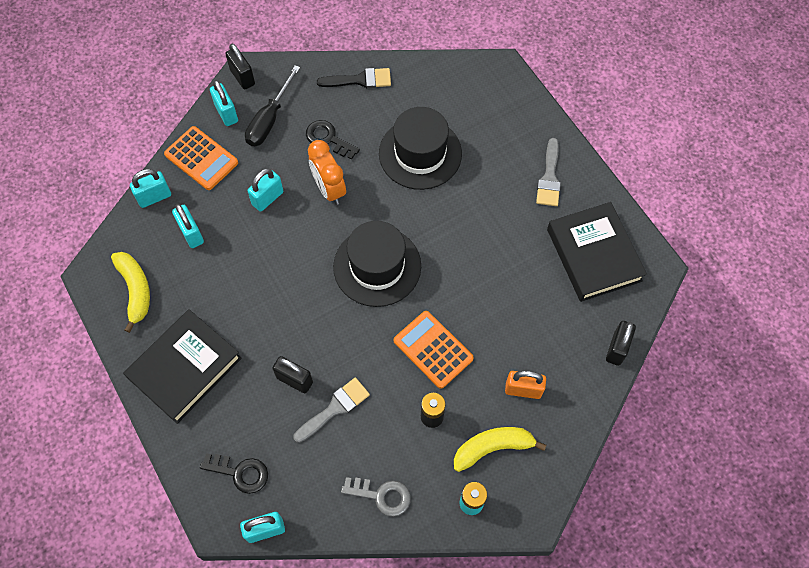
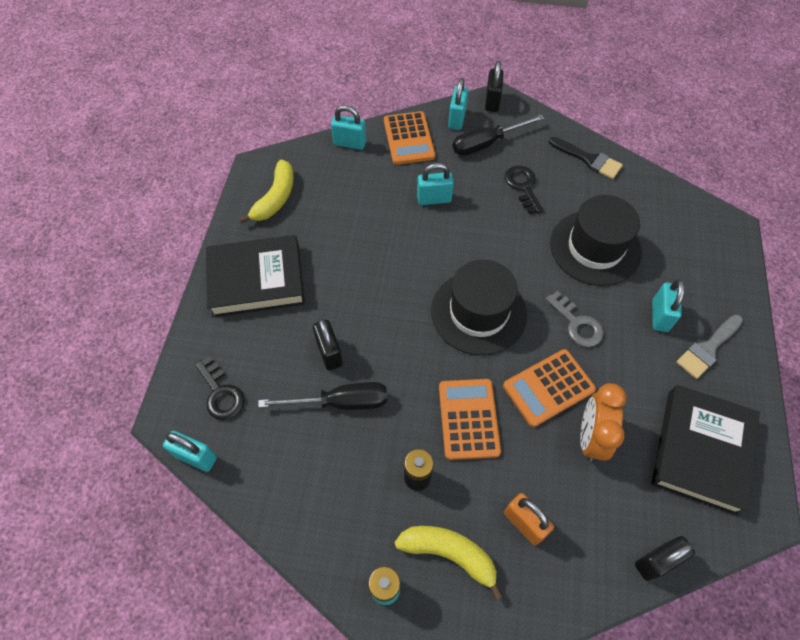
camera: 40 degrees right, 5 degrees down
turquoise padlock [172,204,204,248] -> turquoise padlock moved to [652,279,685,332]
grey brush [293,378,370,443] -> black screwdriver [258,382,387,410]
orange clock [308,140,346,205] -> orange clock moved to [580,383,626,462]
grey key [341,477,411,517] -> grey key moved to [545,291,604,347]
none -> orange calculator [503,349,596,427]

